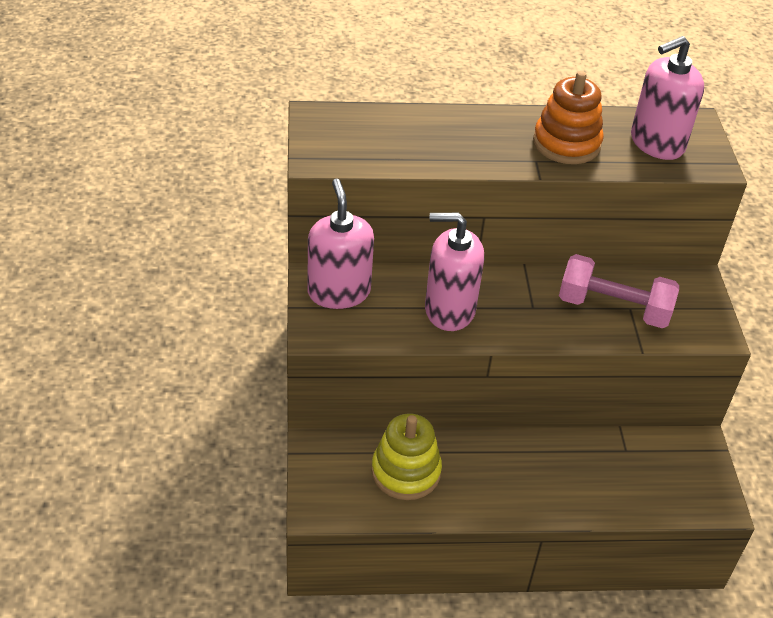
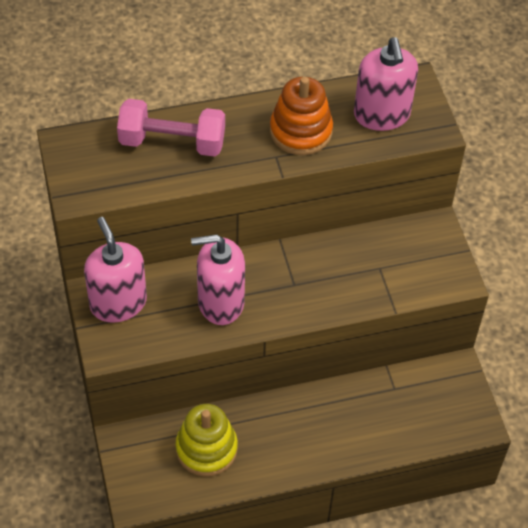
camera: 10 degrees left, 10 degrees up
pink dumbbell [559,254,679,328] -> pink dumbbell moved to [117,99,225,157]
pink soap dispenser [631,36,704,160] -> pink soap dispenser turned 60 degrees counterclockwise [354,37,418,131]

